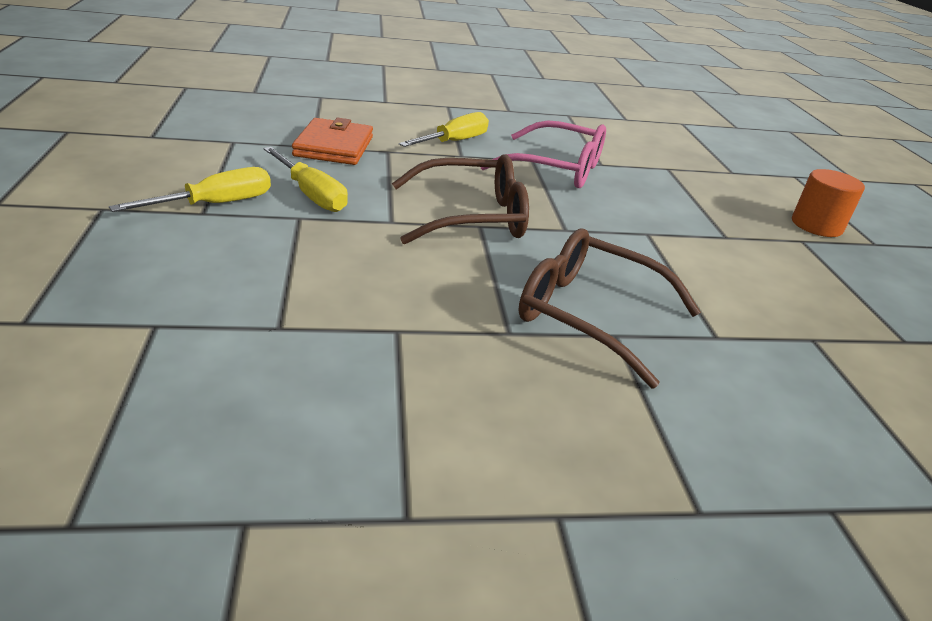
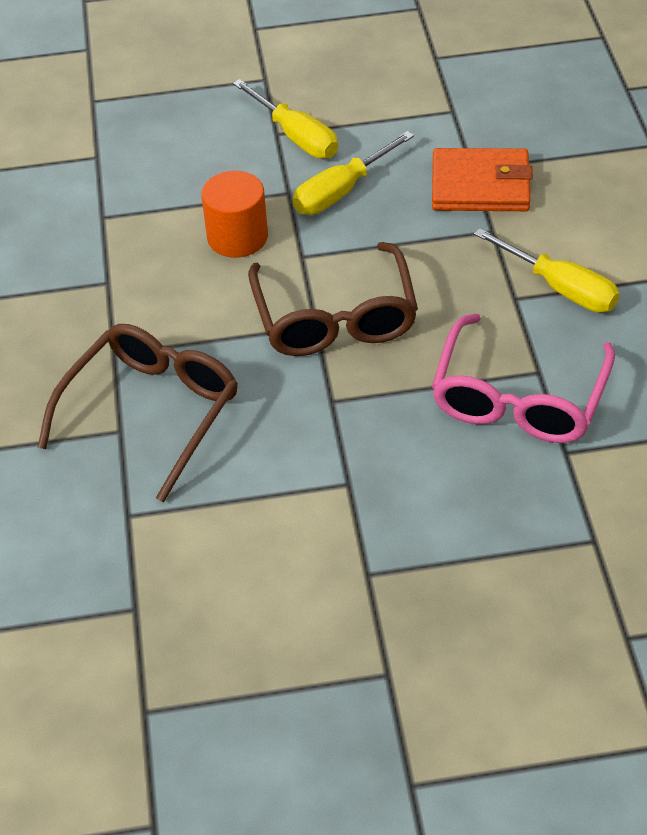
camera: 95 degrees right, 15 degrees up
orange cylinder [792,169,865,237] -> orange cylinder moved to [201,171,268,258]

